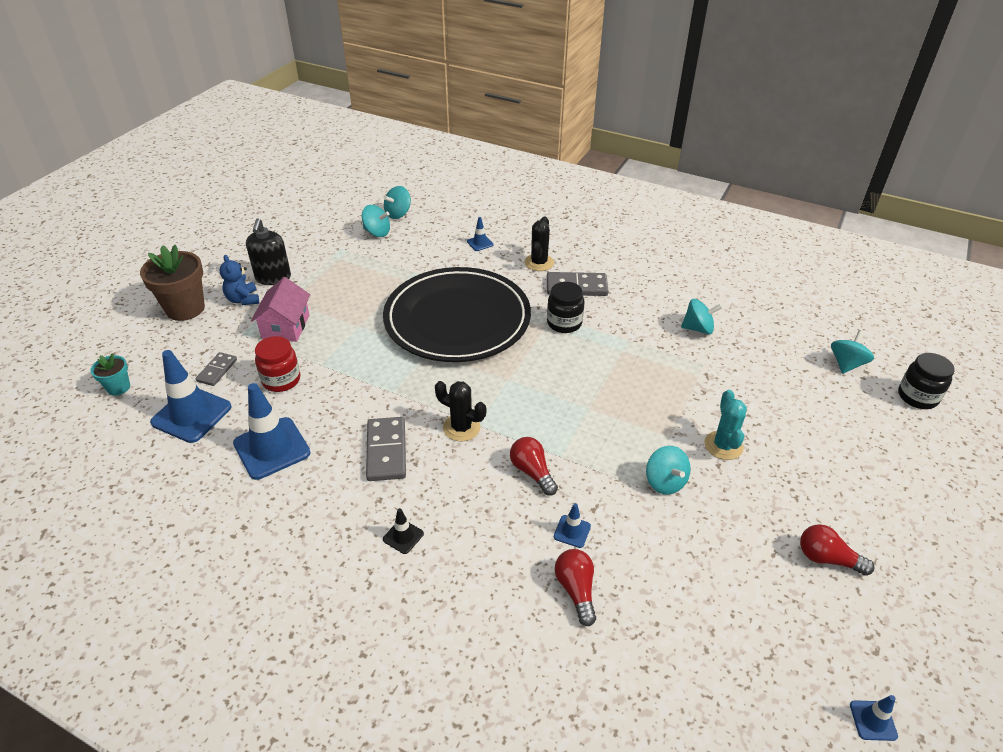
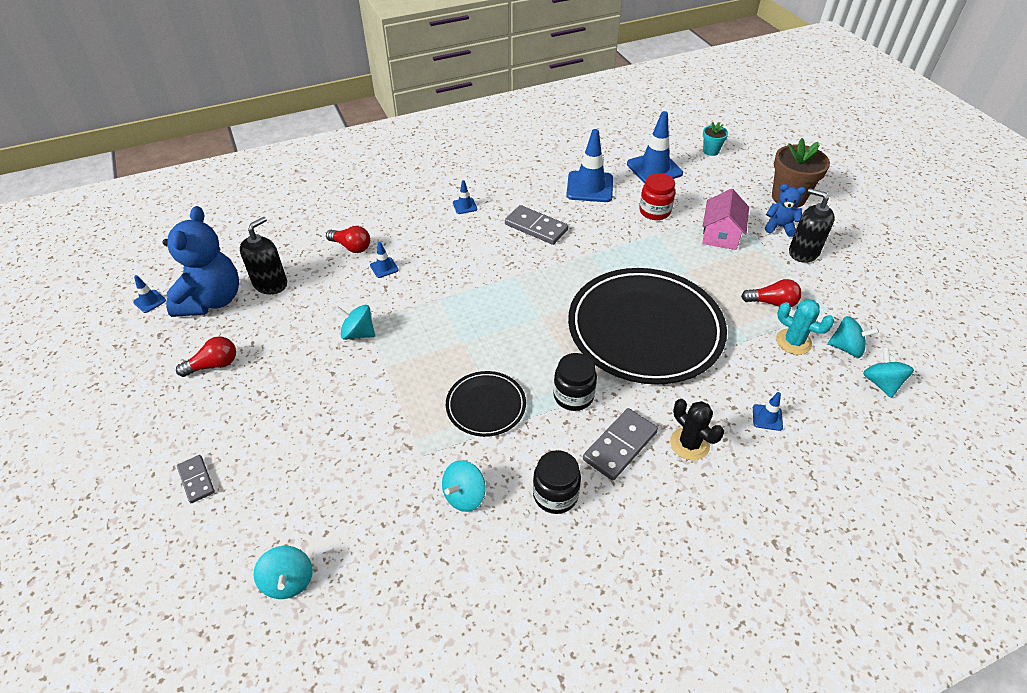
camera: 130 degrees right, 5 degrees up
grey domino [196,352,237,386] -> grey domino moved to [177,455,215,503]
pink house [251,277,310,342] -> pink house turned 60 degrees clockwise [702,189,749,250]
turquoise spinning top [362,205,390,237] -> turquoise spinning top turned 135 degrees counterclockwise [828,316,879,358]
black traffic cone [383,508,424,554] -> blue traffic cone [453,180,477,214]
black cactus [435,381,486,441] -> none
red light bulb [510,437,558,496] -> red light bulb moved to [741,279,802,307]
turquoise cactus [704,390,747,460] -> turquoise cactus moved to [776,299,834,355]
black jar [898,353,955,409] -> black jar moved to [533,450,581,514]
none -> blue teddy bear [163,206,239,317]
none -> black soap dispenser [240,217,287,294]
none -> black plate [446,371,526,437]

